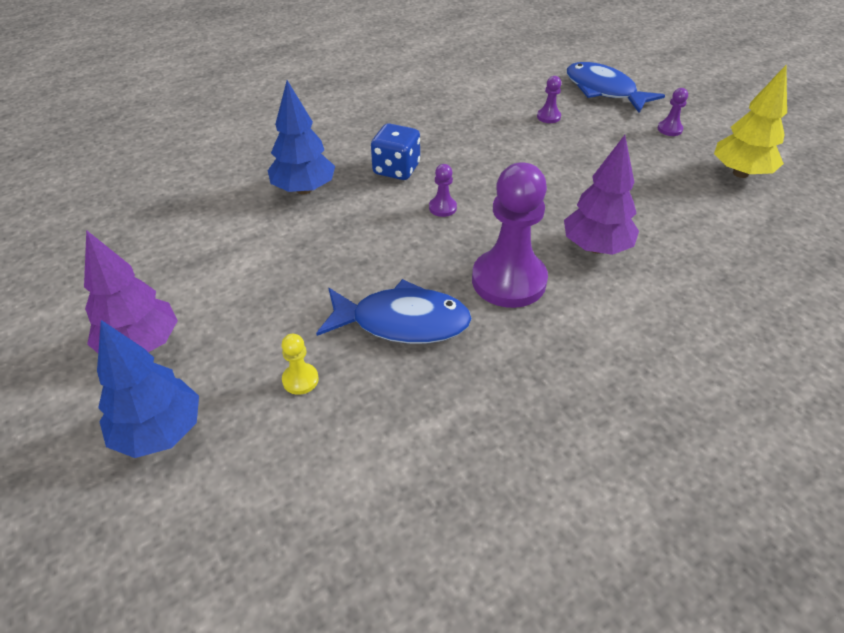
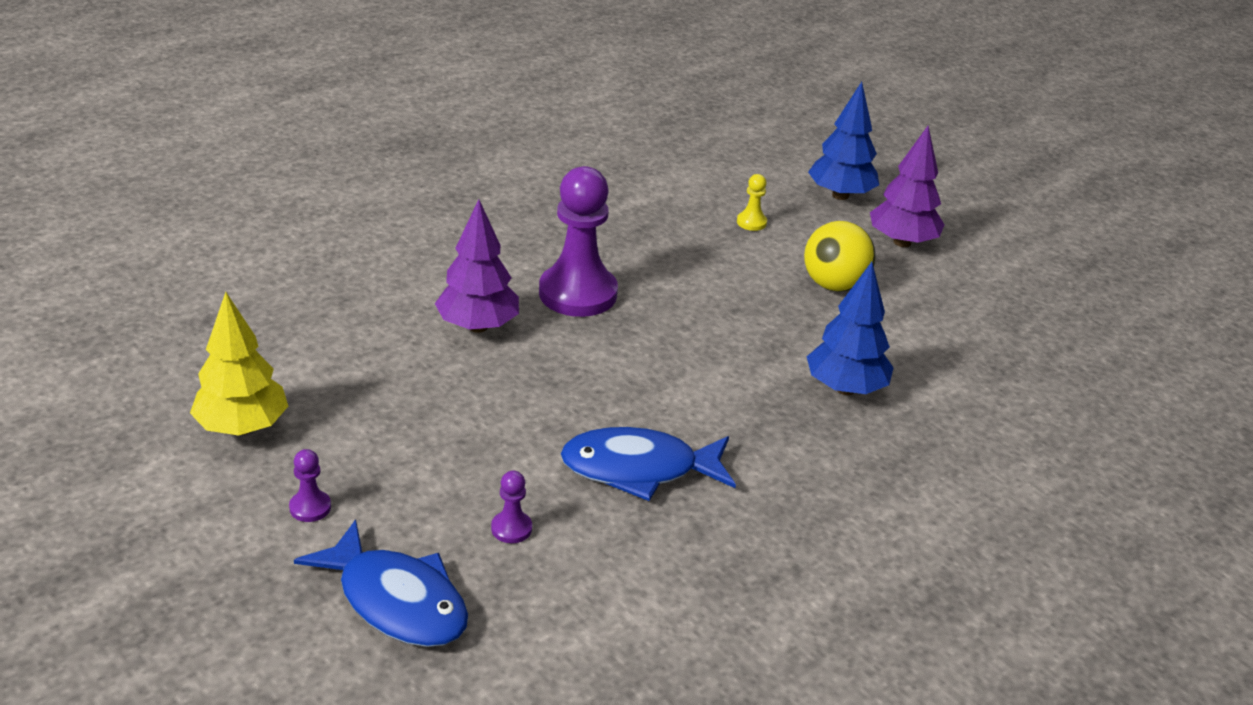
camera: 170 degrees right, 10 degrees down
blue fish [316,279,472,344] -> blue fish moved to [561,427,736,501]
blue dice [371,123,420,180] -> none
purple pawn [429,164,457,217] -> none
none -> yellow ball [804,221,875,292]

